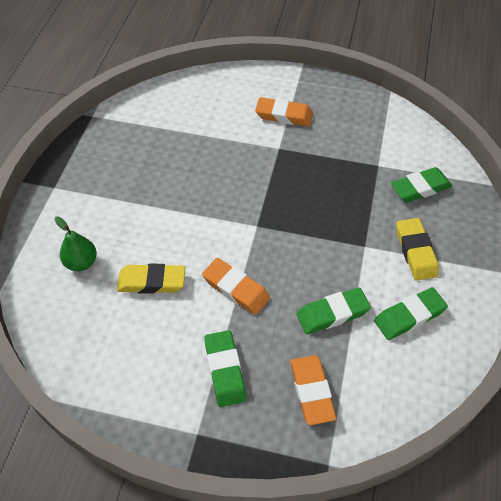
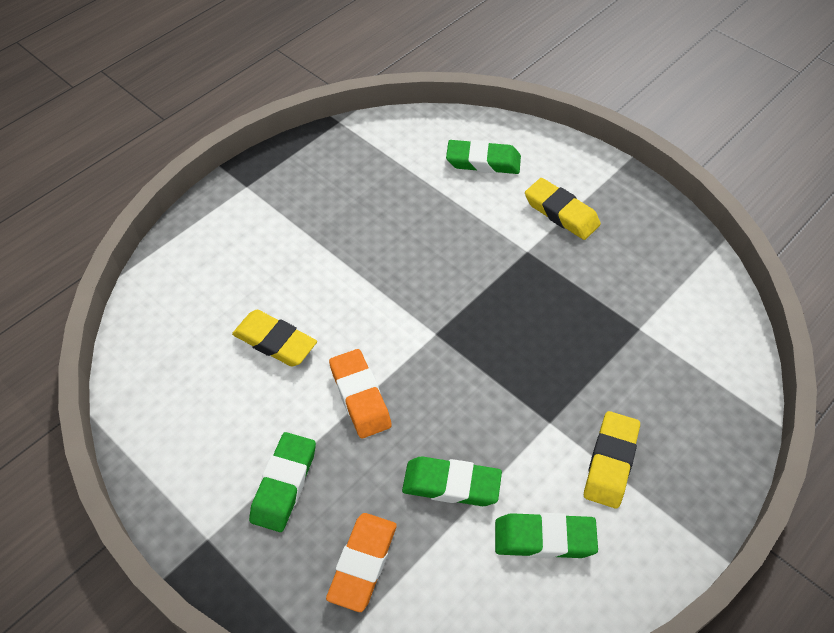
camera: 30 degrees right, 0 degrees up
green pear [54,216,97,271] -> none
orange eraser [255,97,313,126] -> yellow eraser [525,178,601,240]
green eraser [391,167,452,202] -> green eraser moved to [446,140,521,174]

